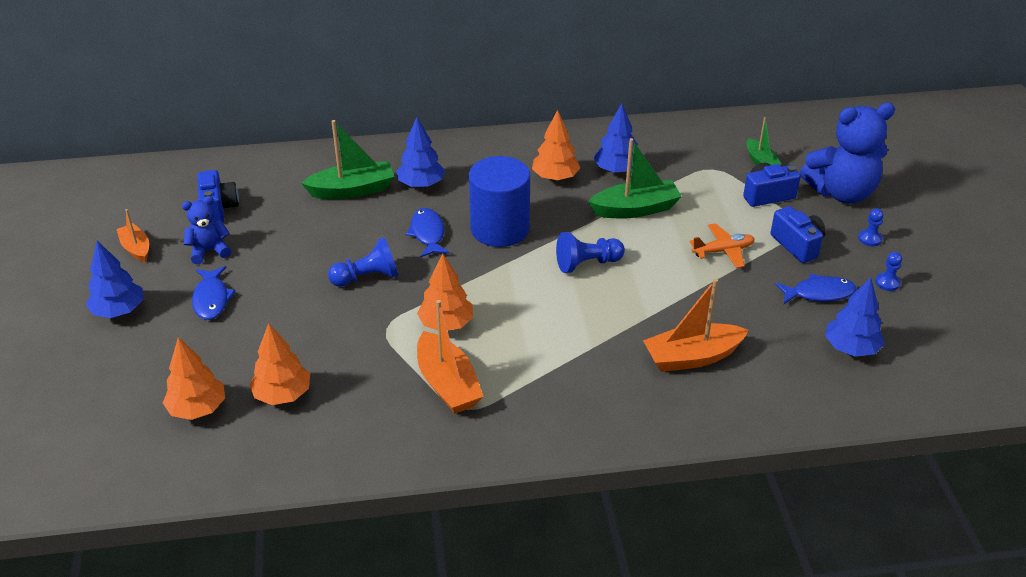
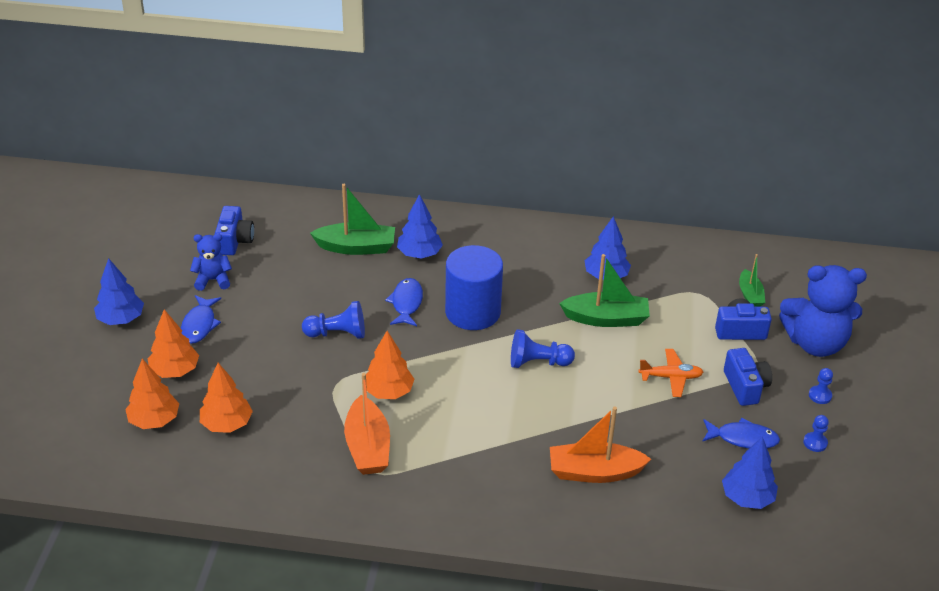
camera: 15 degrees right, 0 degrees up
orange boat [117,209,149,262] -> none
orange tree [532,110,580,181] -> orange tree moved to [148,309,199,378]

